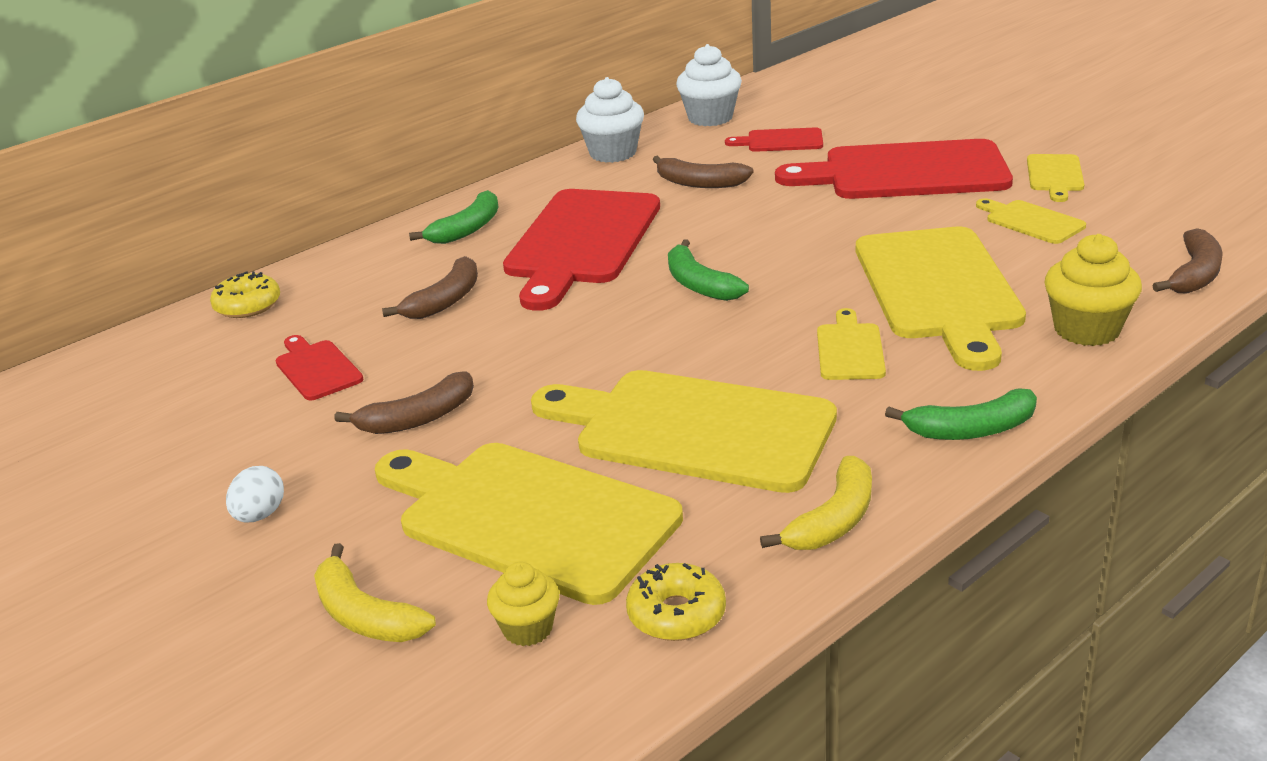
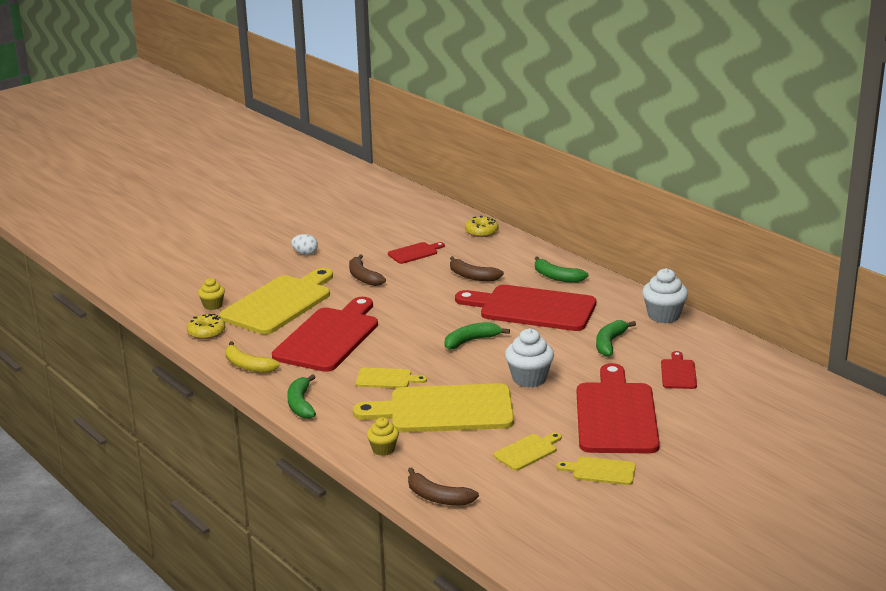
camera: 90 degrees right, 5 degrees down
yellow banana [314,543,436,642] -> none
yellow cutting board [531,370,837,493] -> red cutting board [272,297,378,372]
brown banana [653,156,753,188] -> green banana [596,320,636,357]
white cupcake [676,44,742,126] -> white cupcake moved to [505,328,554,388]
yellow cupcake [1045,234,1142,346] -> yellow cupcake [367,417,399,456], size x0.61

